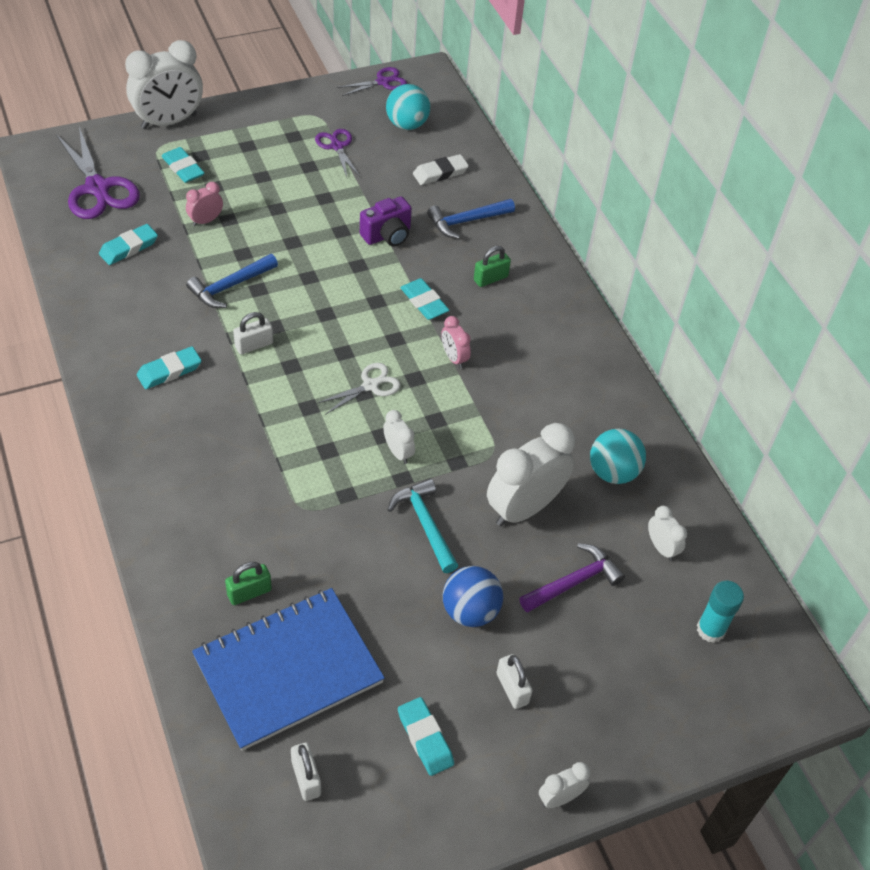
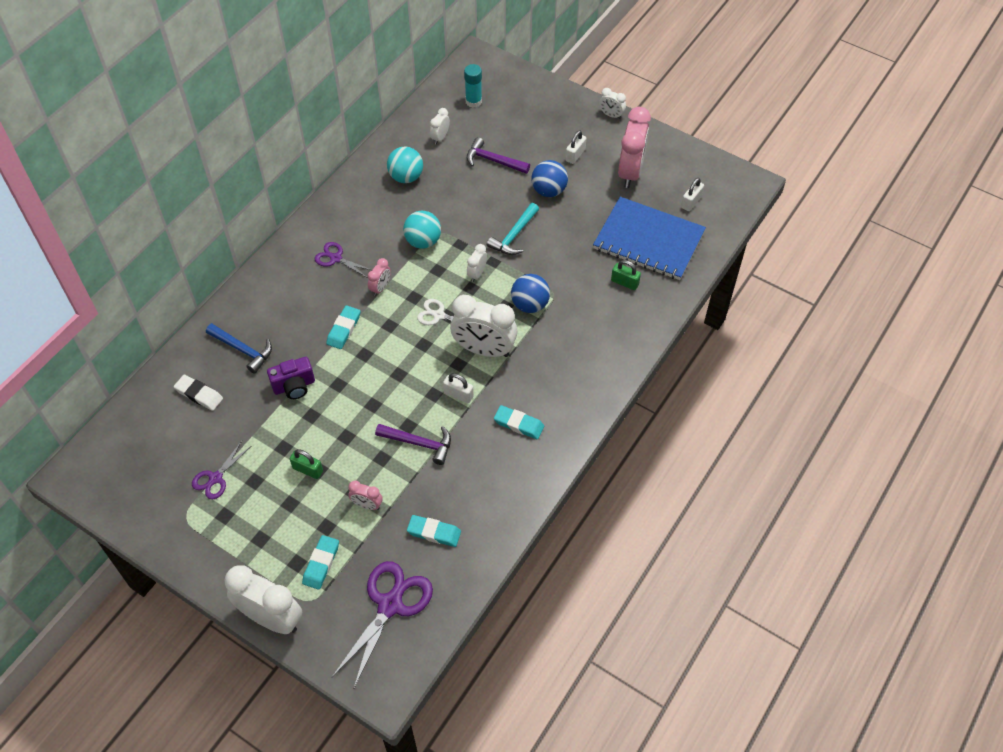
camera: 120 degrees left, 5 degrees up
blue hammer [186,254,278,308] -> purple hammer [375,424,451,465]
purple scissors [337,67,407,96] -> purple scissors moved to [315,242,372,278]
purple camera [360,196,412,246] -> purple camera turned 135 degrees clockwise [267,357,315,399]
turquoise ball [386,84,430,130] -> turquoise ball moved to [403,211,441,249]
turquoise eraser [398,697,454,776] -> pink clock [618,107,651,188]
green padlock [474,246,511,287] -> green padlock moved to [290,449,323,479]
white clock [487,423,575,526] -> white clock moved to [450,295,517,357]
none -> blue ball [511,274,550,313]

